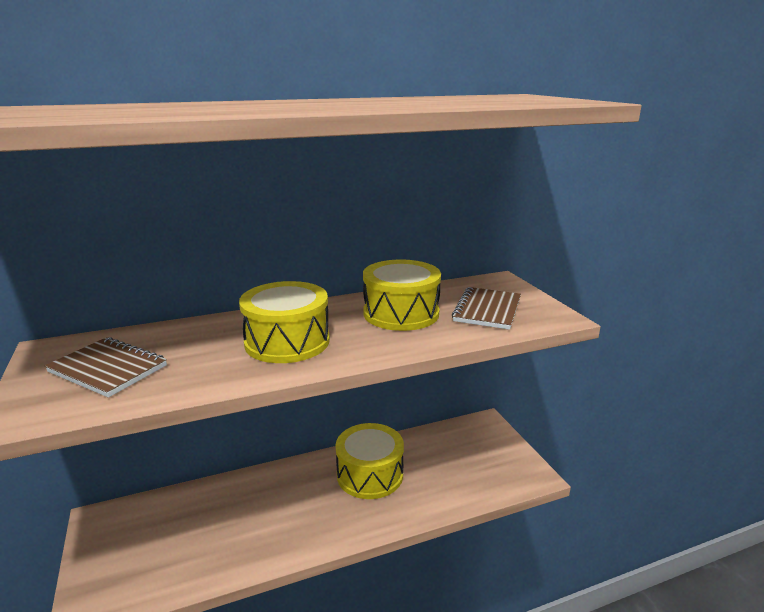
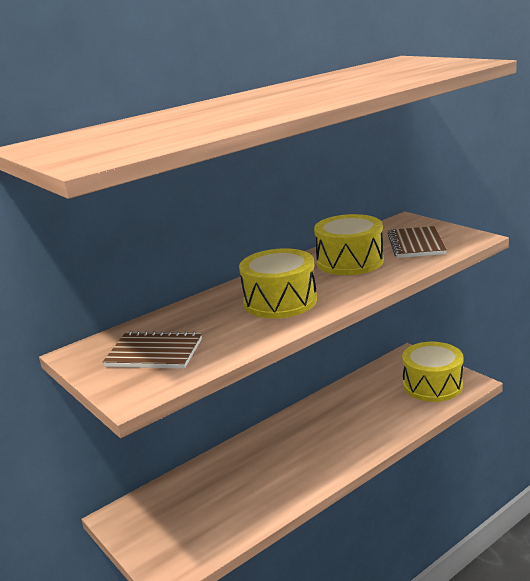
camera: 15 degrees left, 0 degrees up
yellow drum [336,423,404,499] -> yellow drum moved to [402,342,463,402]

